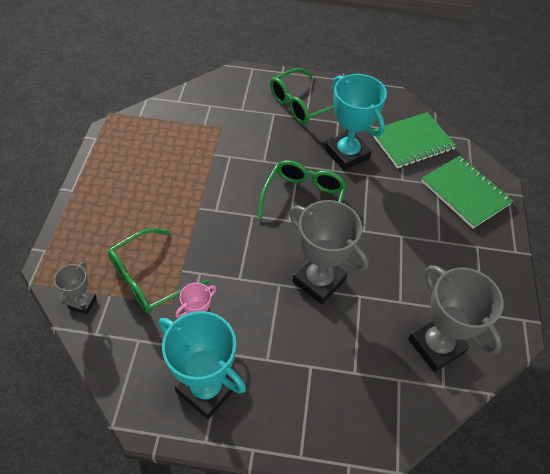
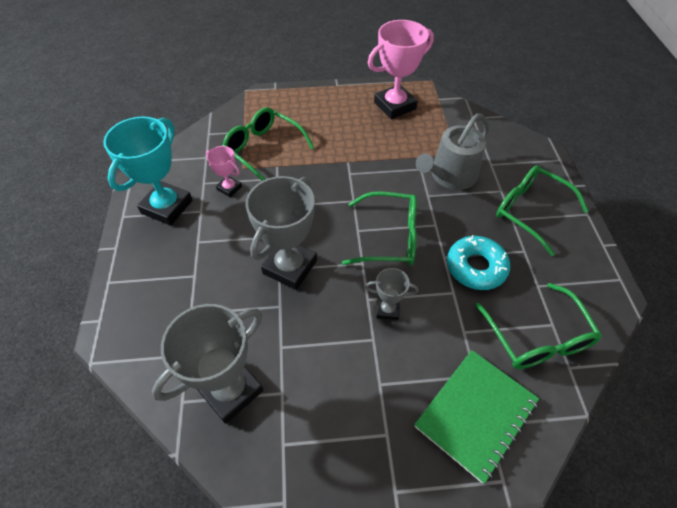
camera: 80 degrees right, 0 degrees up
grey trophy [54,262,97,315] -> grey trophy moved to [365,268,419,320]
turquoise trophy [325,74,387,171] -> turquoise donut [447,235,510,290]
green notebook [373,112,456,169] -> green glasses [475,283,602,369]
none -> pink trophy [368,20,434,119]
none -> grey watering can [416,113,489,190]

